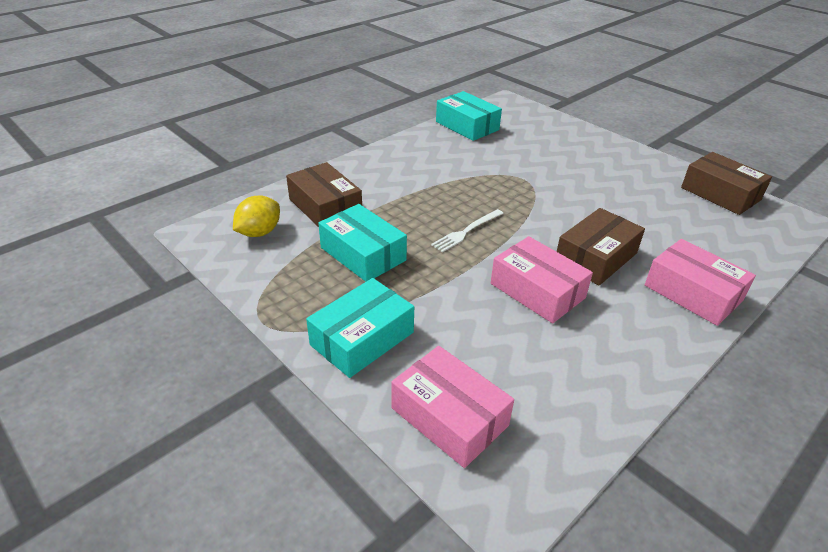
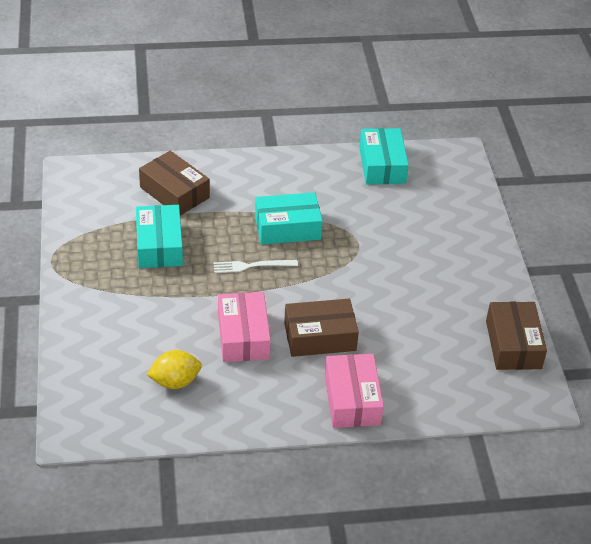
camera: 35 degrees right, 5 degrees up
yellow lemon [233,195,280,237] -> yellow lemon moved to [147,350,202,389]
brown box [286,162,362,227] -> brown box turned 45 degrees counterclockwise [139,151,210,216]
turquoise box [306,278,414,378] -> turquoise box moved to [255,192,323,245]
pink box [391,346,514,468] -> none

